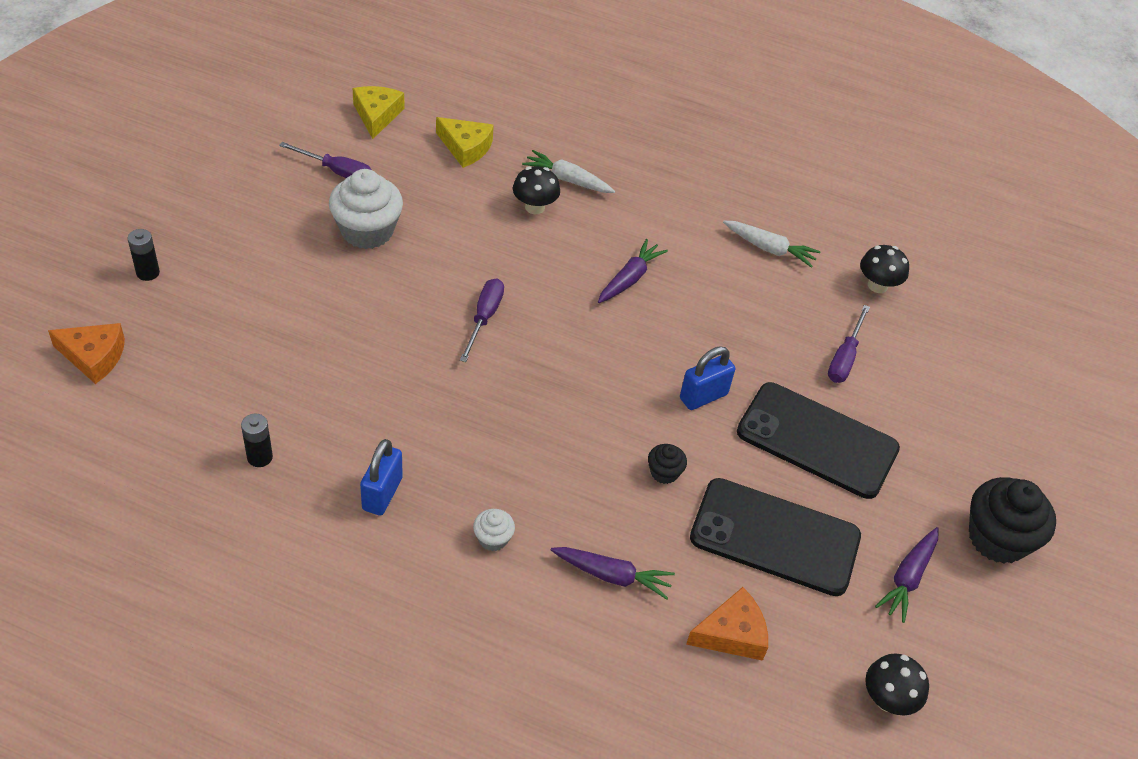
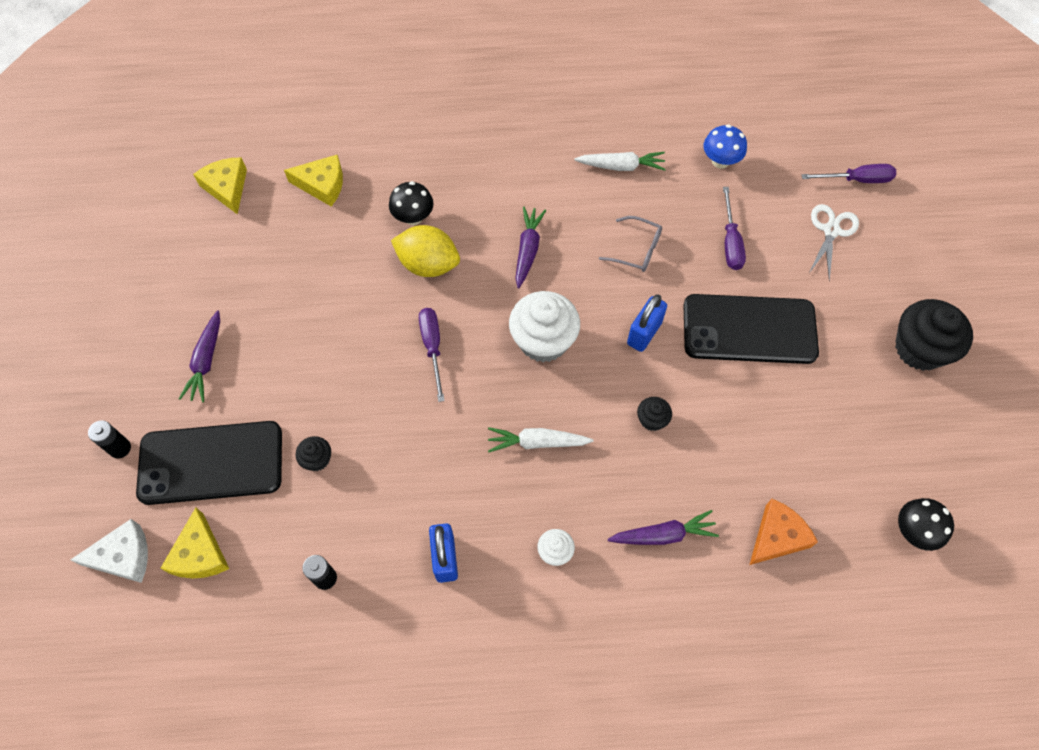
camera: 20 degrees left, 15 degrees up
orange cheese [48,323,125,384] -> white cheese [71,519,148,583]
purple screwdriver [279,142,371,178] -> purple screwdriver moved to [802,164,896,183]
white cupcake [329,169,403,249] -> white cupcake moved to [509,291,580,362]
white carrot [522,150,615,193] -> white carrot moved to [488,427,593,453]
black phone [690,478,861,596] -> black phone moved to [136,421,282,505]
black mushroom [860,245,909,293] -> blue mushroom [704,124,747,169]
purple carrot [875,527,939,623] -> purple carrot moved to [179,310,220,402]
none -> yellow cheese [160,508,229,579]
none -> black cupcake [296,436,331,471]
none -> yellow lemon [391,225,460,277]
none -> grey glasses [599,216,662,272]
none -> white scissors [809,204,859,281]

